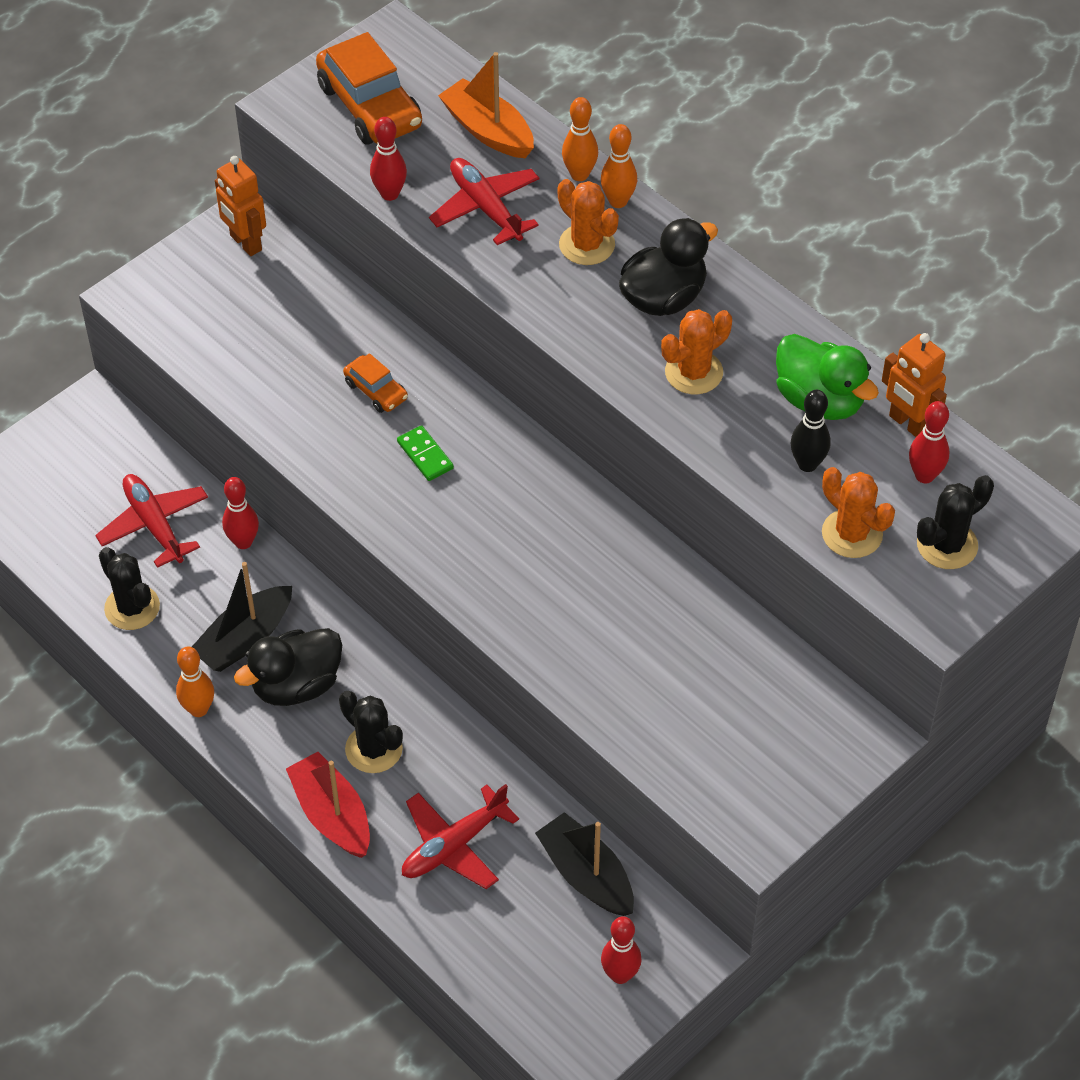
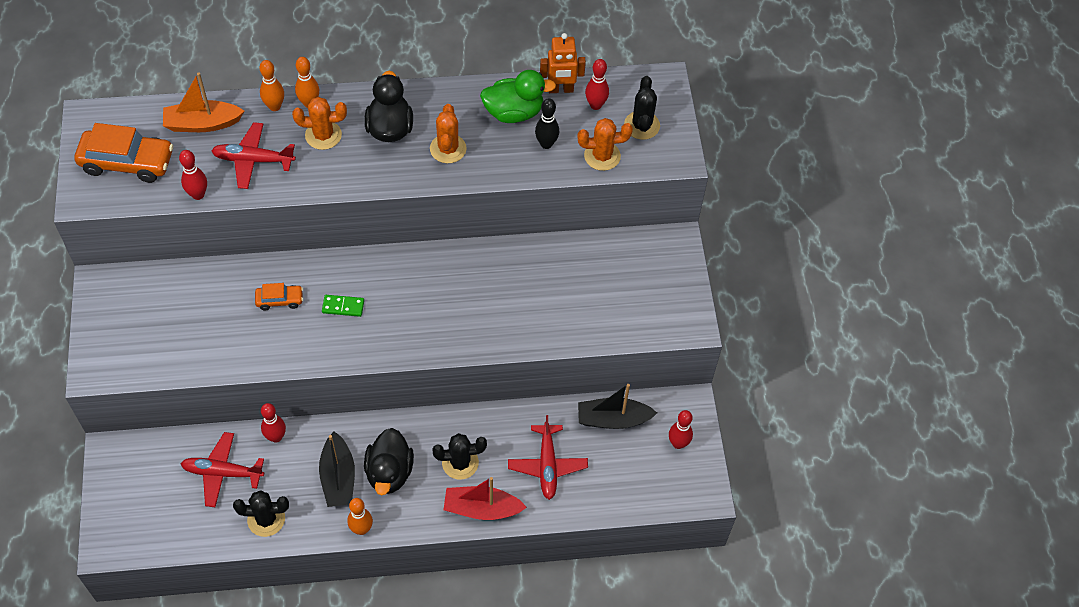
camera: 55 degrees left, 5 degrees up
orange robot [215,156,266,256] -> none

